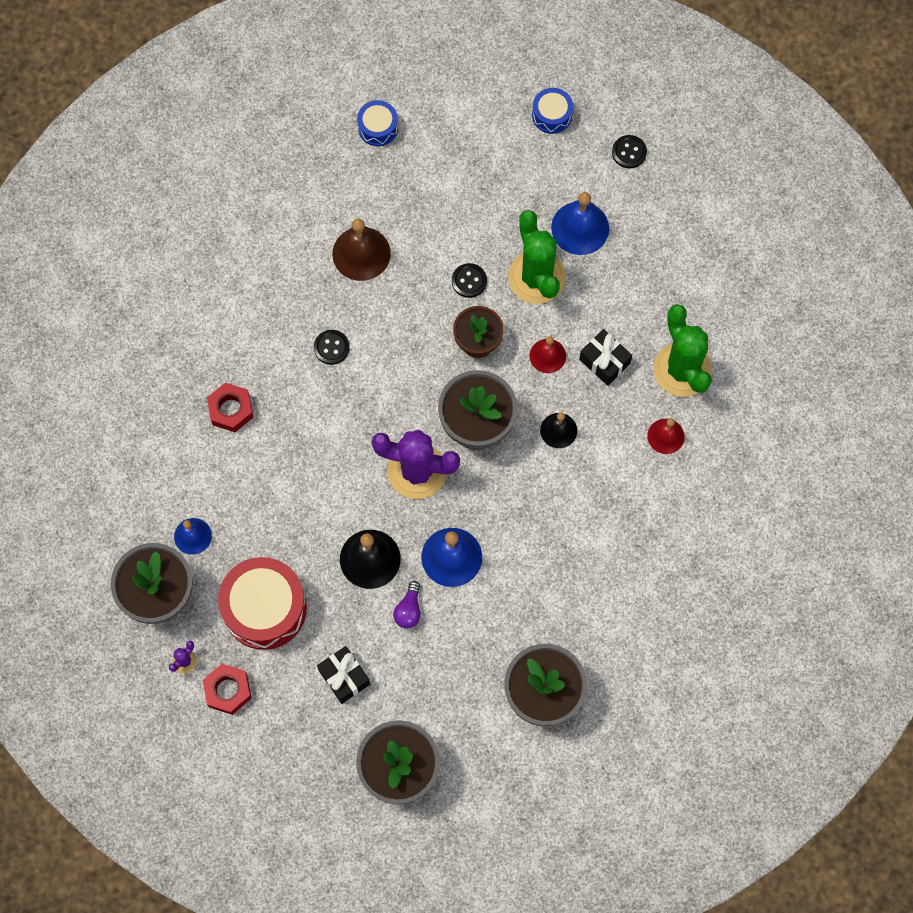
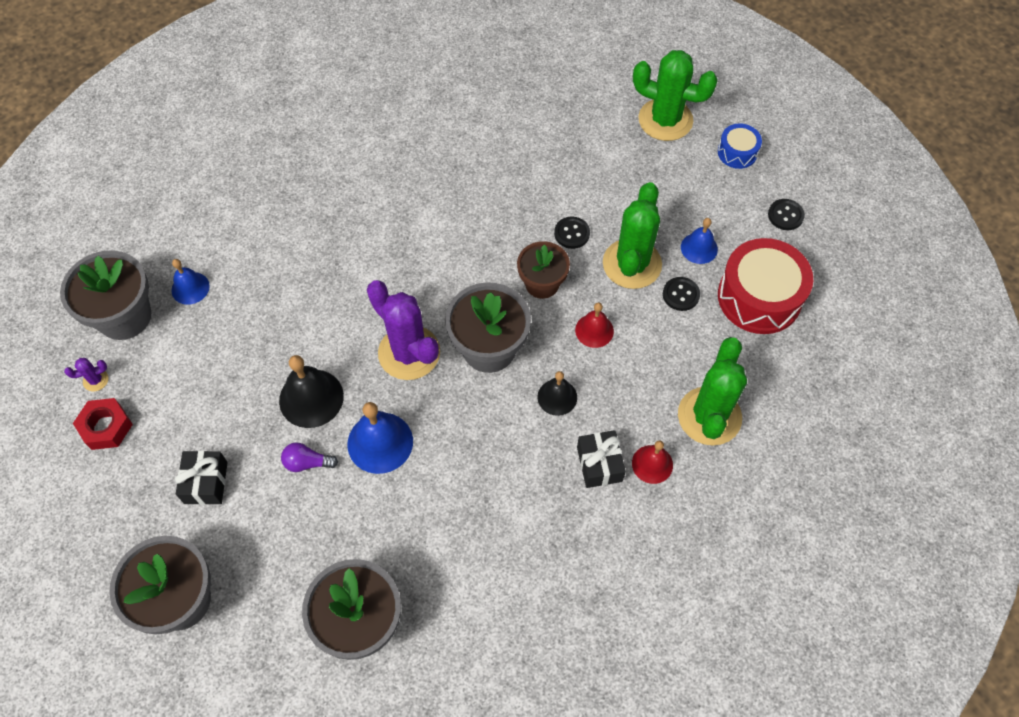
camera: 35 degrees right, 10 degrees down
red nut [207,383,253,432] -> none
red drum [218,557,307,650] -> red drum moved to [718,238,813,334]
black button [314,330,350,365] -> black button moved to [663,277,700,311]
brown bell [332,218,391,281] -> none
blue drum [357,100,398,146] -> none
purple light bulb [393,581,421,628] -> purple light bulb turned 45 degrees clockwise [281,442,338,472]
blue bell [551,192,609,255] -> blue bell [681,218,718,264], size x0.62
black gift [579,329,632,386] -> black gift moved to [577,430,626,488]
none -> green cactus [633,50,718,141]

